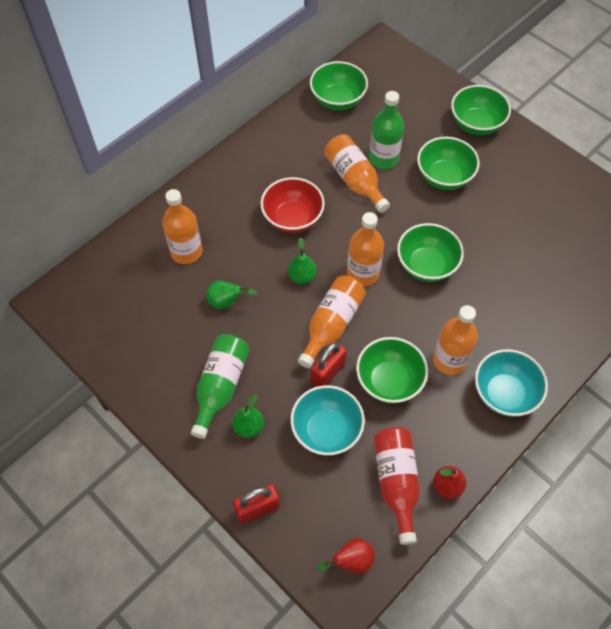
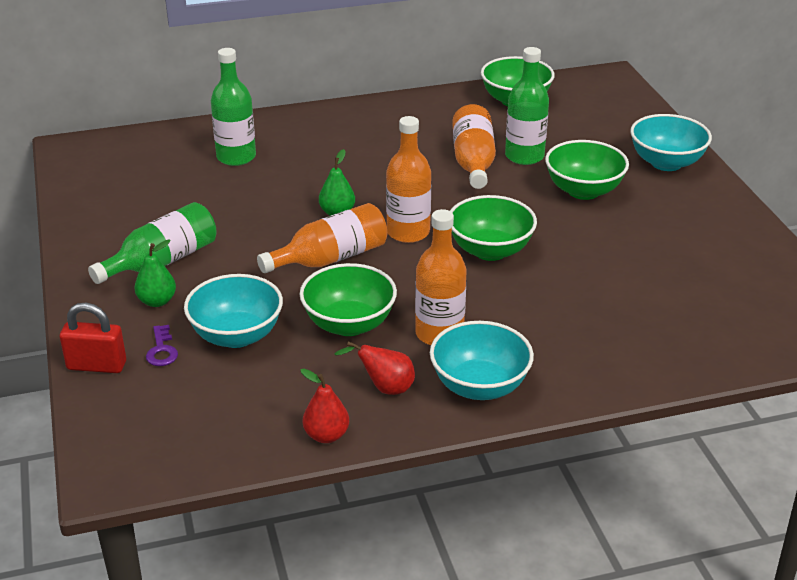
camera: 30 degrees right, 25 degrees down
orange bottle [162,189,202,264] -> green bottle [211,48,256,166]
green pear [206,281,258,310] -> none
red bowl [261,177,325,233] -> none
red padlock [310,342,347,387] -> none
red pear [316,538,375,574] -> red pear moved to [335,341,415,395]
red bottle [374,427,420,545] -> none
green bowl [451,85,511,135] -> turquoise bowl [630,114,712,171]
none -> purple key [146,325,178,366]

